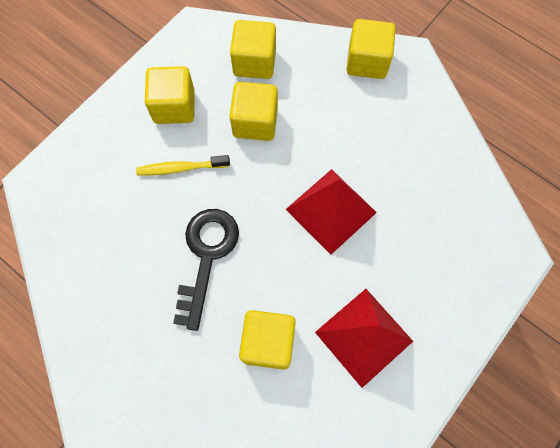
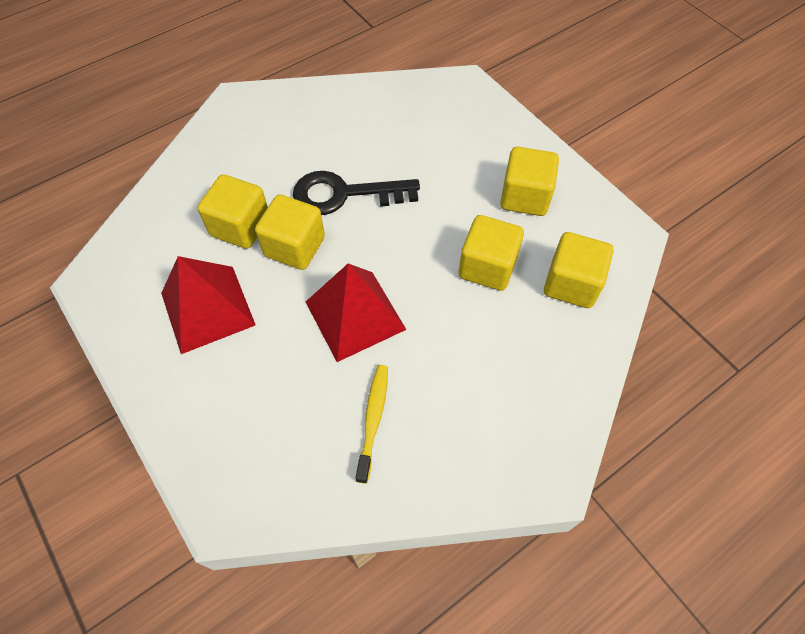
camera: 105 degrees right, 10 degrees down
yellow toothbrush [136,155,230,175] -> yellow toothbrush moved to [356,365,388,484]
black key [173,209,239,331] -> black key turned 150 degrees clockwise [293,171,420,215]
yellow cube [346,19,396,79] -> yellow cube moved to [255,194,325,270]

